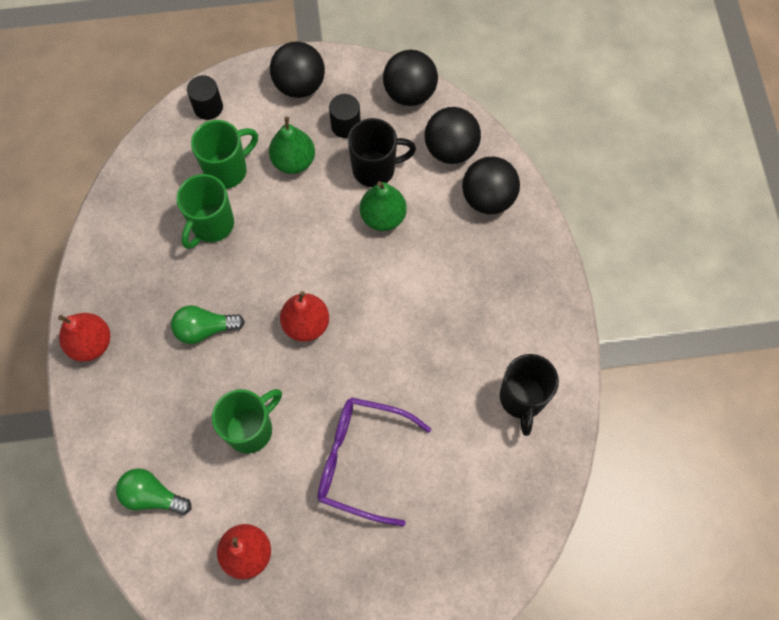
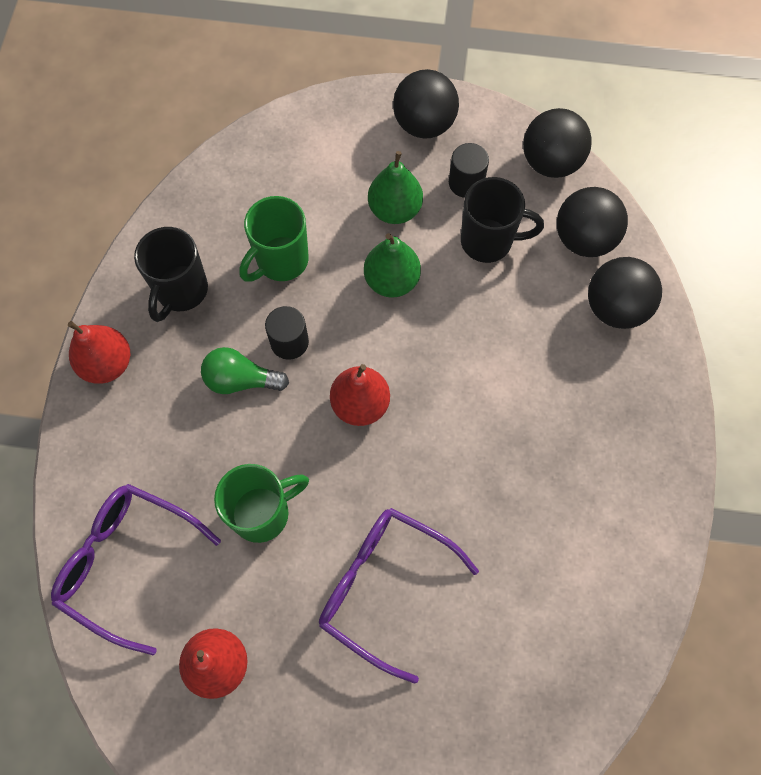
camera: 15 degrees right, 0 degrees up
green light bulb [116,469,192,515] -> purple glasses [51,484,221,655]
black cylinder [187,75,223,120] -> black cylinder moved to [265,306,309,360]
green mug [191,120,258,189] -> none
green pear [360,181,407,231] -> green pear moved to [364,233,421,298]
black mug [500,354,559,436] -> black mug moved to [134,227,208,322]

